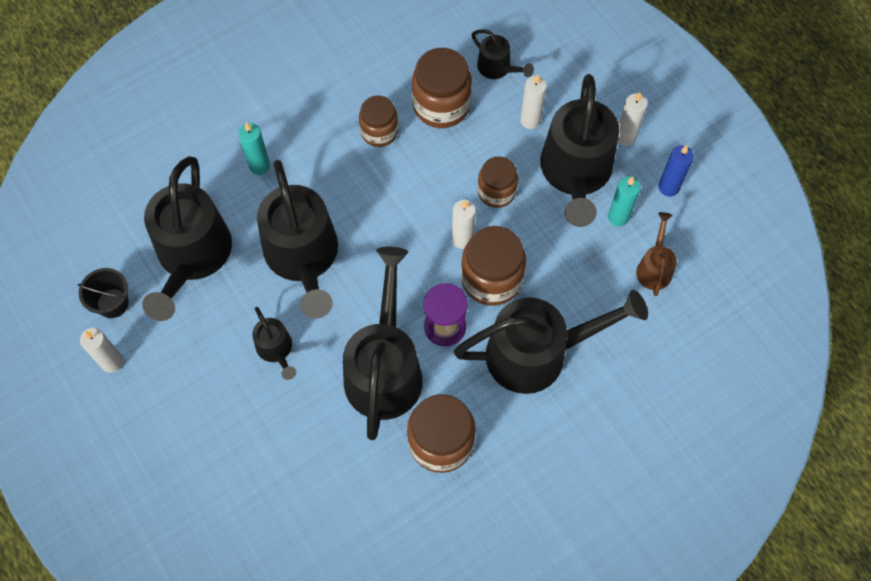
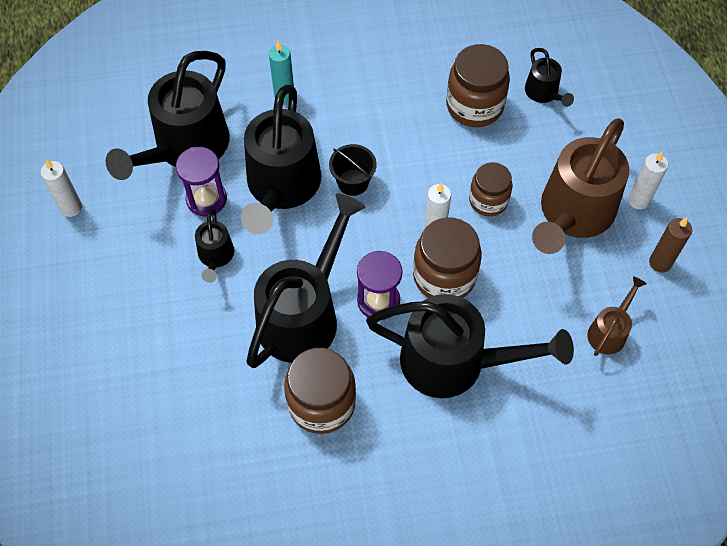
camera: 25 degrees right, 5 degrees down
black bucket [78,268,129,318] -> black bucket moved to [329,144,377,196]
brown jar [359,95,398,147] -> none
white candle [520,74,547,129] -> none
black watering can [540,74,619,227] -> brown watering can [532,118,629,254]
turquoise candle [608,176,641,226] -> none
blue candle [658,145,694,197] -> brown candle [649,217,692,272]
none -> purple hourglass [176,147,227,216]

